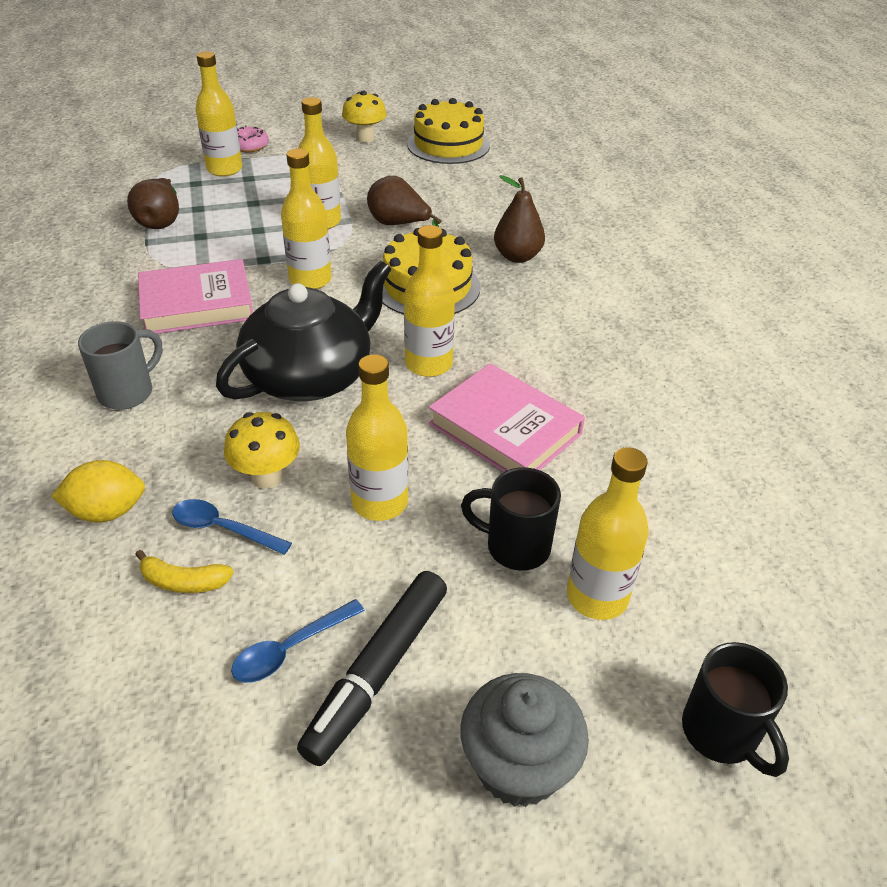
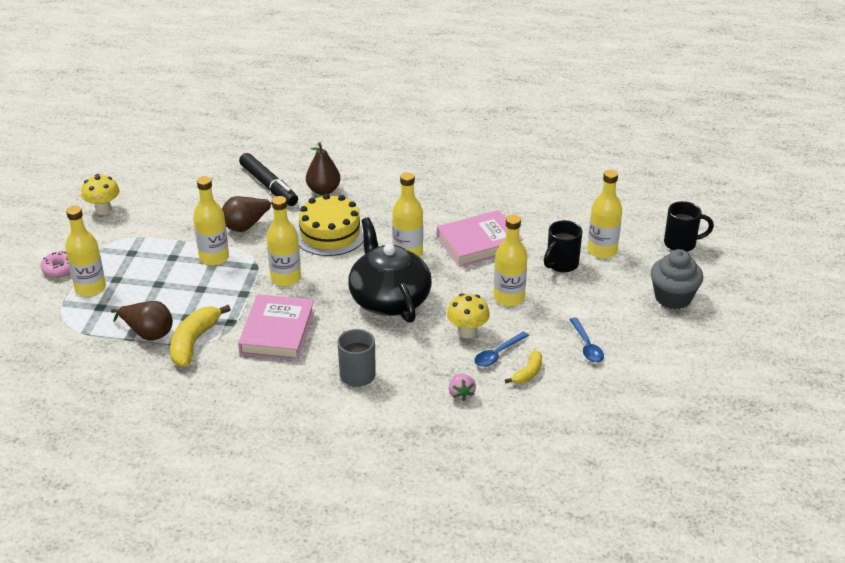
camera: 65 degrees left, 5 degrees down
yellow lemon [51,460,145,522] -> pink strawberry [449,374,476,401]
black marker [297,571,447,766] -> black marker moved to [239,153,298,206]
yellow cake [407,98,490,164] -> none
none -> yellow banana [170,305,231,367]

